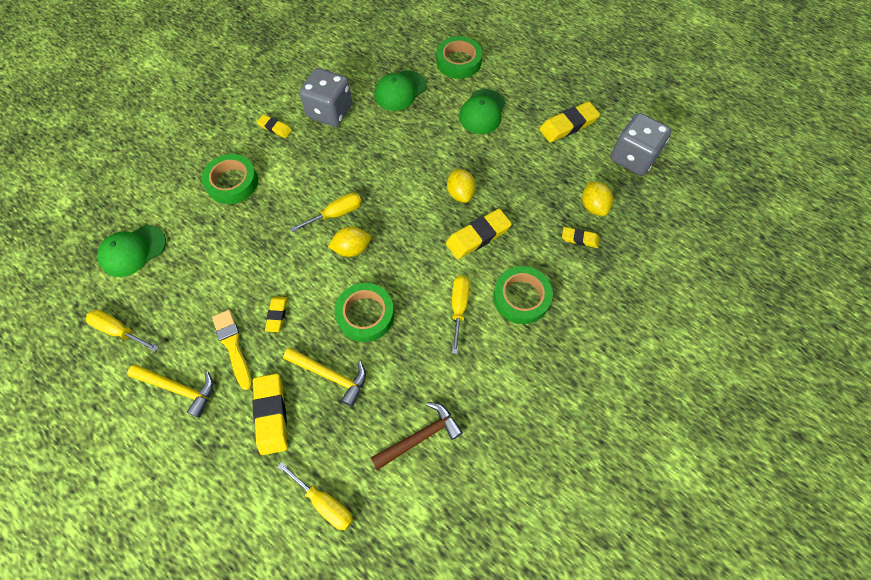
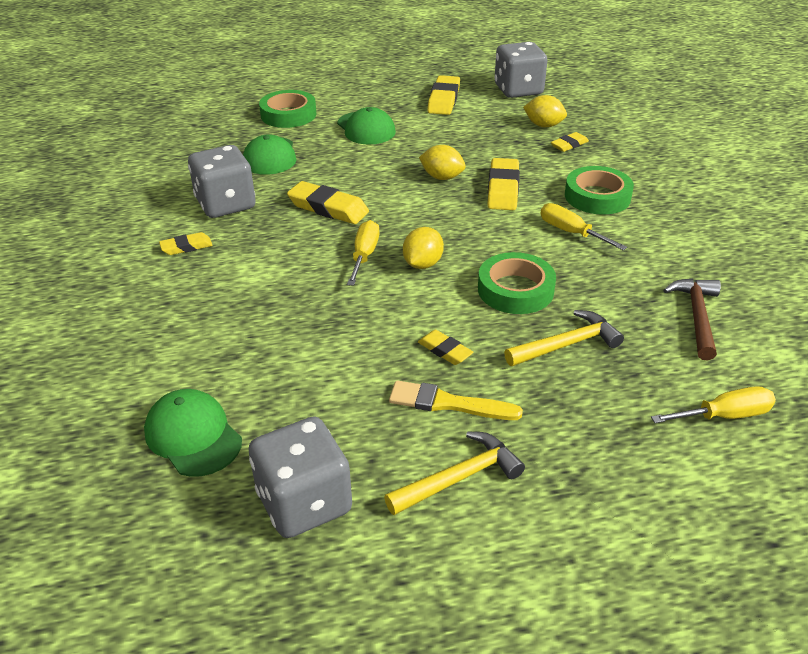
camera: 50 degrees left, 25 degrees down
yellow screwdriver [86,310,158,352] -> grey dice [249,417,352,538]
green cap [97,225,166,277] -> green cap turned 135 degrees clockwise [144,389,242,477]
green tape [202,154,258,204] -> none
yellow eraser [252,373,287,455] -> yellow eraser moved to [287,181,369,224]

